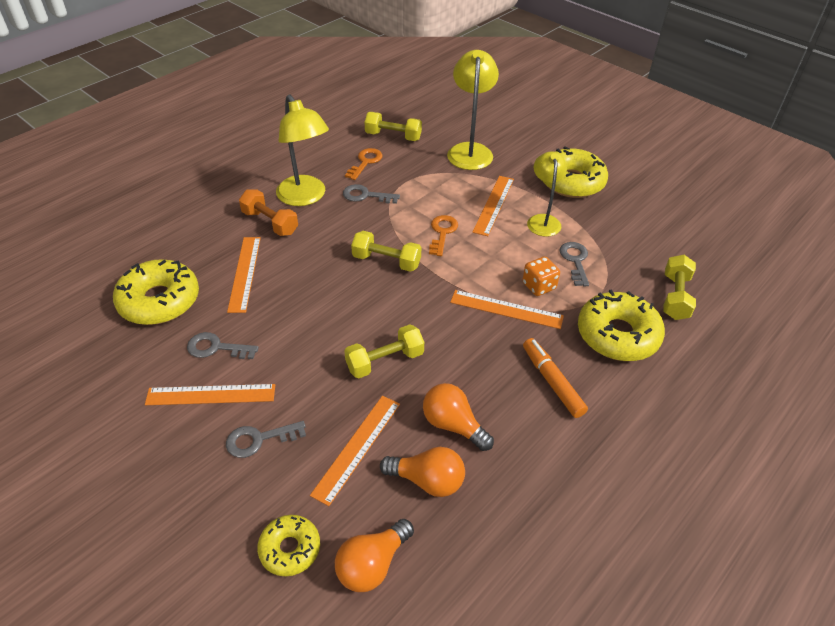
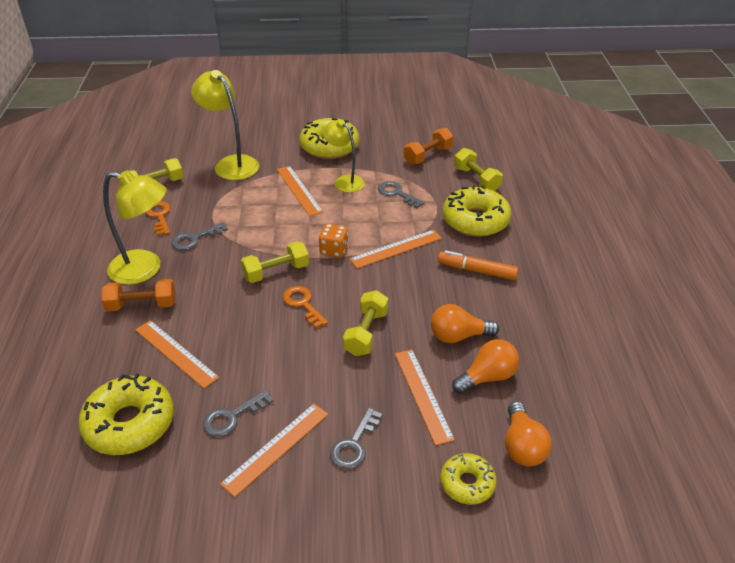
camera: 45 degrees left, 5 degrees down
orange key [429,215,458,256] -> orange key moved to [283,286,328,328]
orange dice [523,256,560,296] -> orange dice moved to [319,224,348,257]
none -> orange dumbbell [404,128,453,165]

